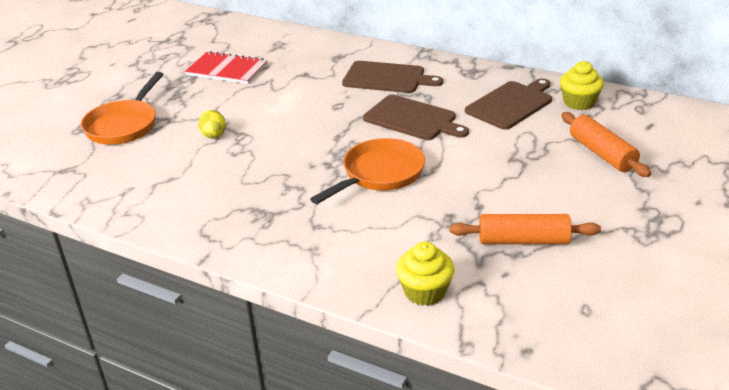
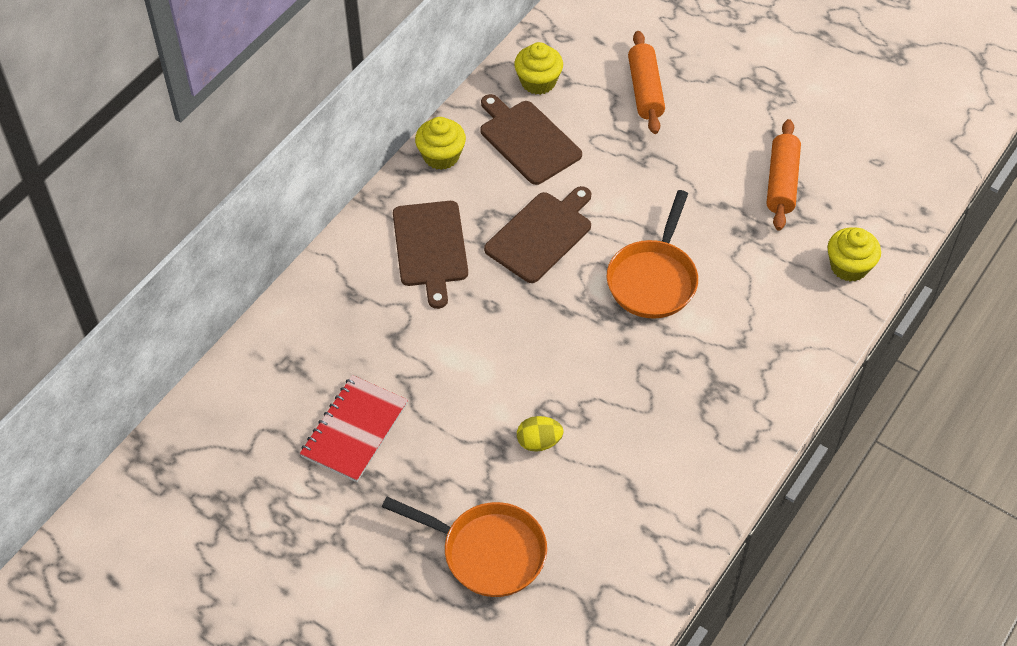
camera: 85 degrees left, 20 degrees up
orange pan [310,138,425,204] -> orange pan turned 120 degrees counterclockwise [607,190,698,319]
brown cutting board [342,61,443,93] -> brown cutting board turned 150 degrees clockwise [393,201,468,309]
orange rolling pin [561,112,651,177] -> orange rolling pin turned 75 degrees counterclockwise [628,31,665,134]
none -> yellow cupcake [415,117,466,170]

